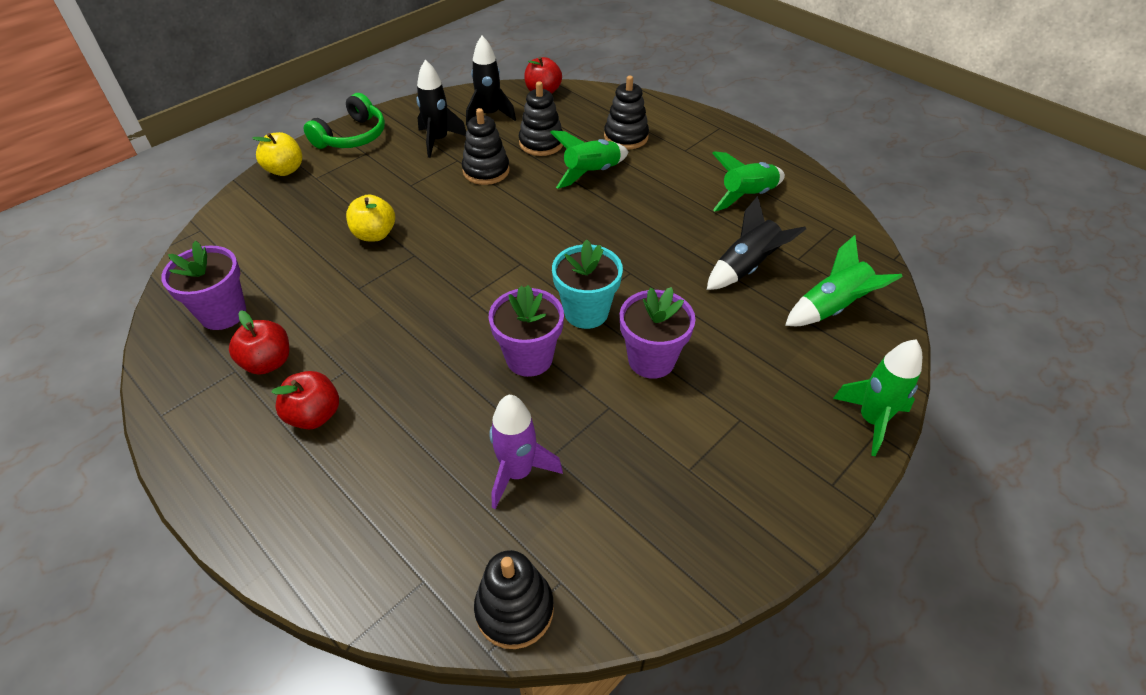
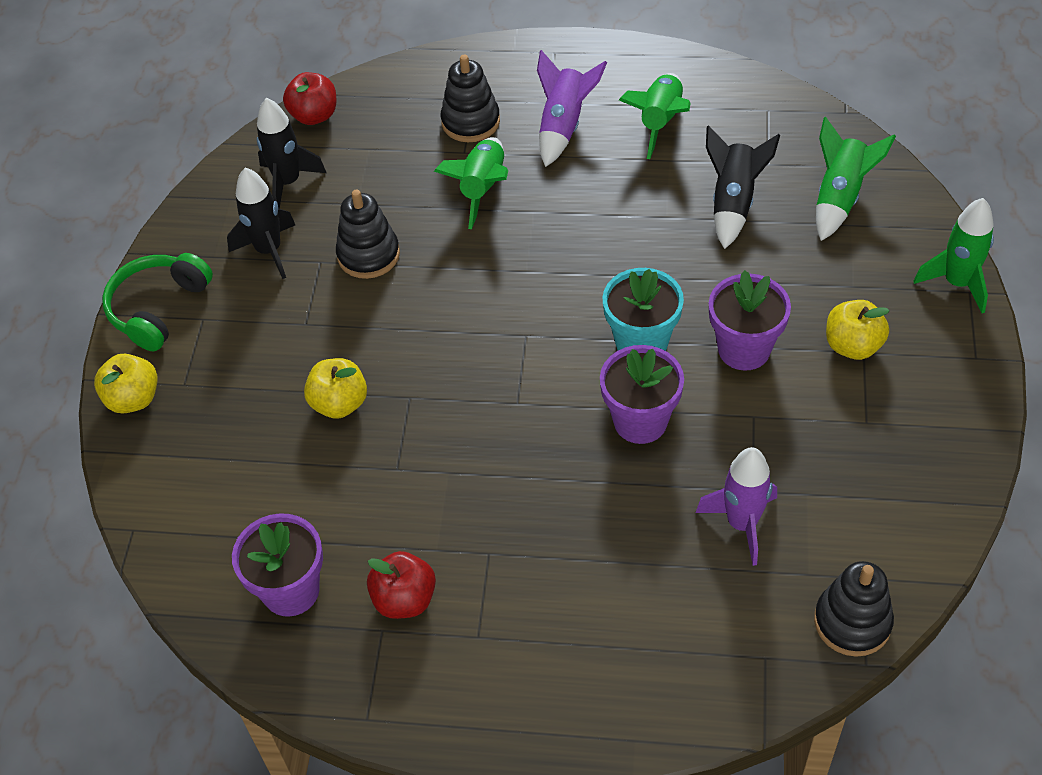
camera: 35 degrees left, 5 degrees up
red apple [271,371,339,429] -> none
green headphones [304,93,385,149] -> green headphones turned 150 degrees counterclockwise [102,253,213,351]
black stacking toy [519,81,563,156] -> none
none -> purple rocket [537,50,607,167]
none -> yellow apple [826,300,890,360]

